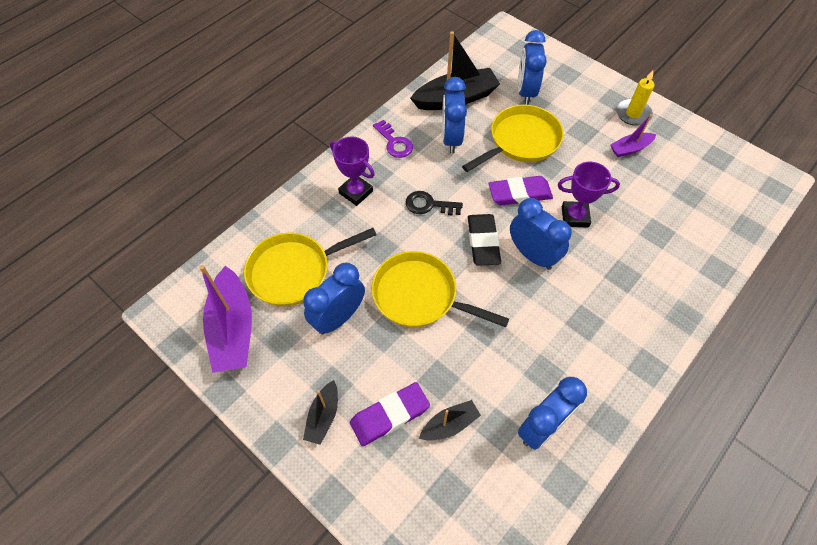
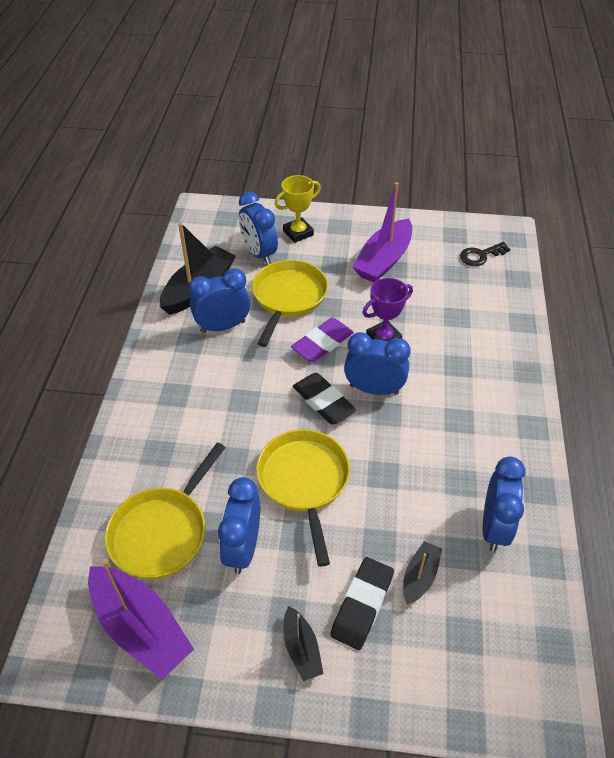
camera: 35 degrees left, 10 degrees down
purple trophy [330,137,375,206] -> none
purple eraser [350,382,430,446] -> black eraser [330,557,394,650]
yellow pan [372,251,509,327] -> yellow pan turned 90 degrees clockwise [256,429,350,567]
purple key [373,120,413,158] -> none
black key [405,191,463,216] -> black key moved to [460,242,511,266]
blue clock [442,77,467,154] -> blue clock turned 105 degrees clockwise [189,268,250,333]
purple boat [610,114,656,157] -> purple boat [353,182,412,282], size x1.91
yellow candle [616,70,655,126] -> none
none -> yellow trophy [275,175,321,243]

